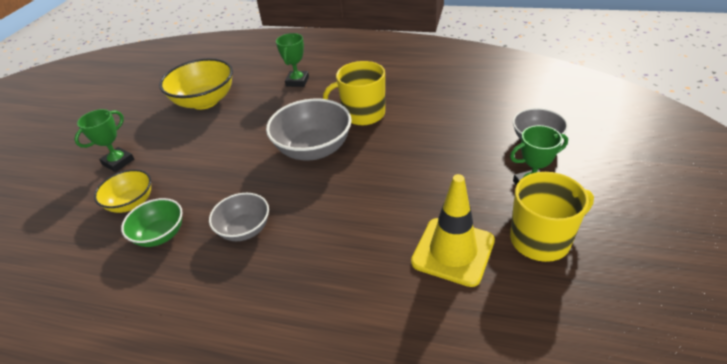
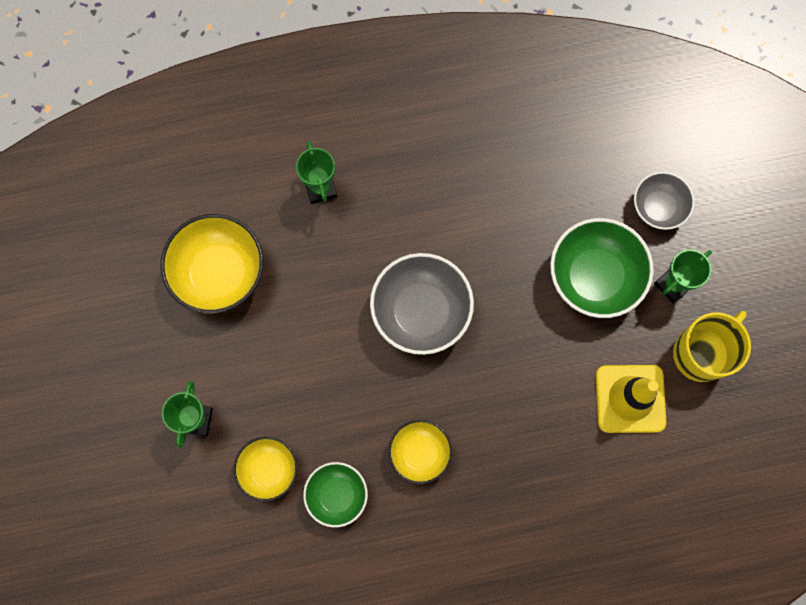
camera: 30 degrees left, 35 degrees up
grey bowl [209,193,269,241] -> yellow bowl [388,420,452,484]
yellow mug [323,61,385,125] -> none
none -> green bowl [550,218,654,318]

